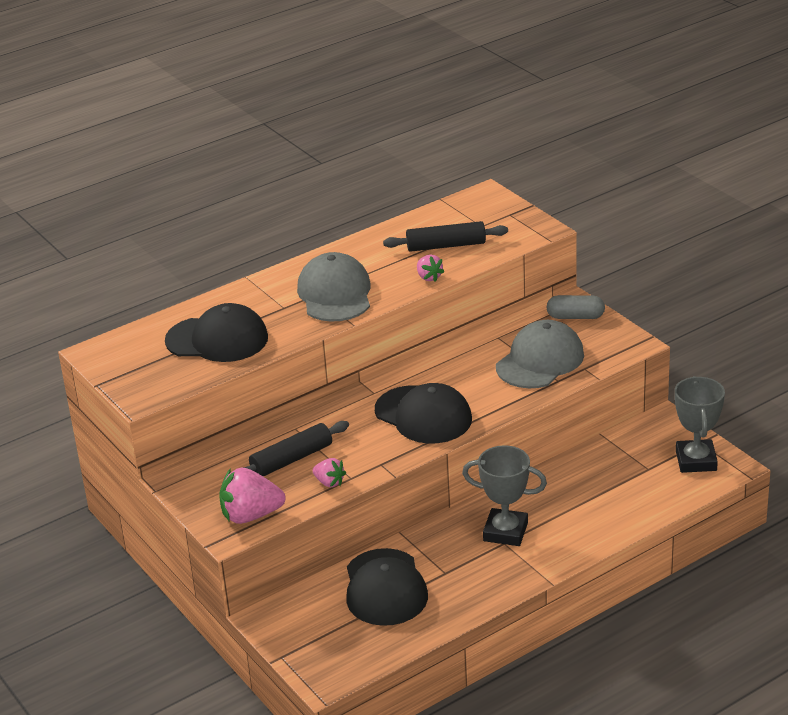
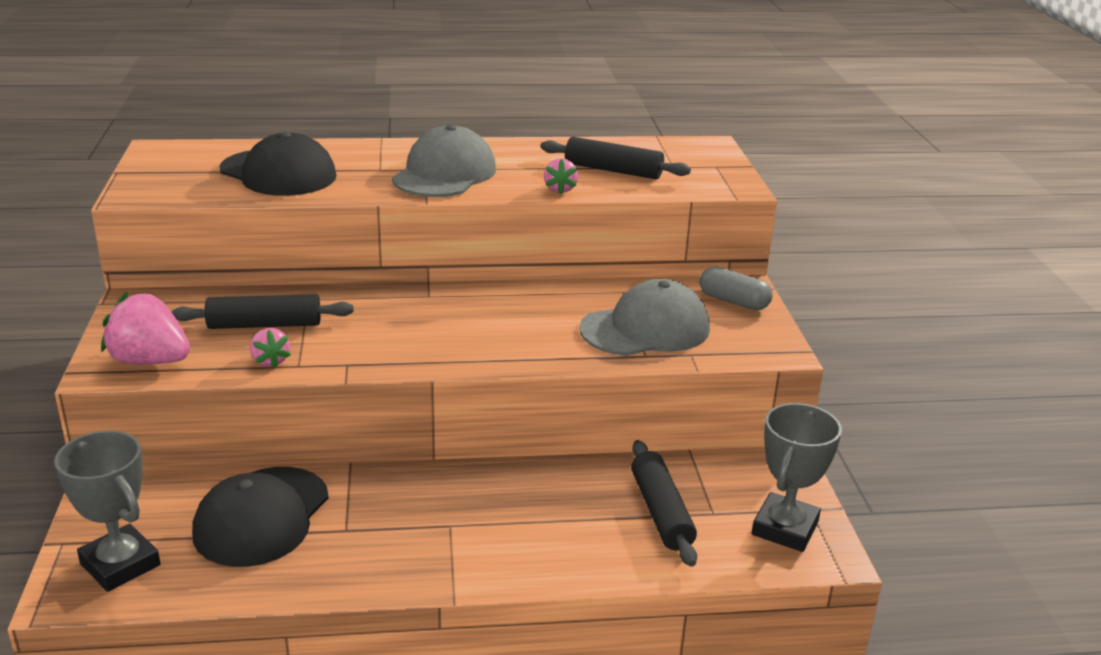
camera: 25 degrees right, 5 degrees down
black cap [375,383,472,443] -> none
grey trophy [462,445,547,546] -> grey trophy moved to [54,431,160,592]
none -> black rolling pin [631,440,697,567]

